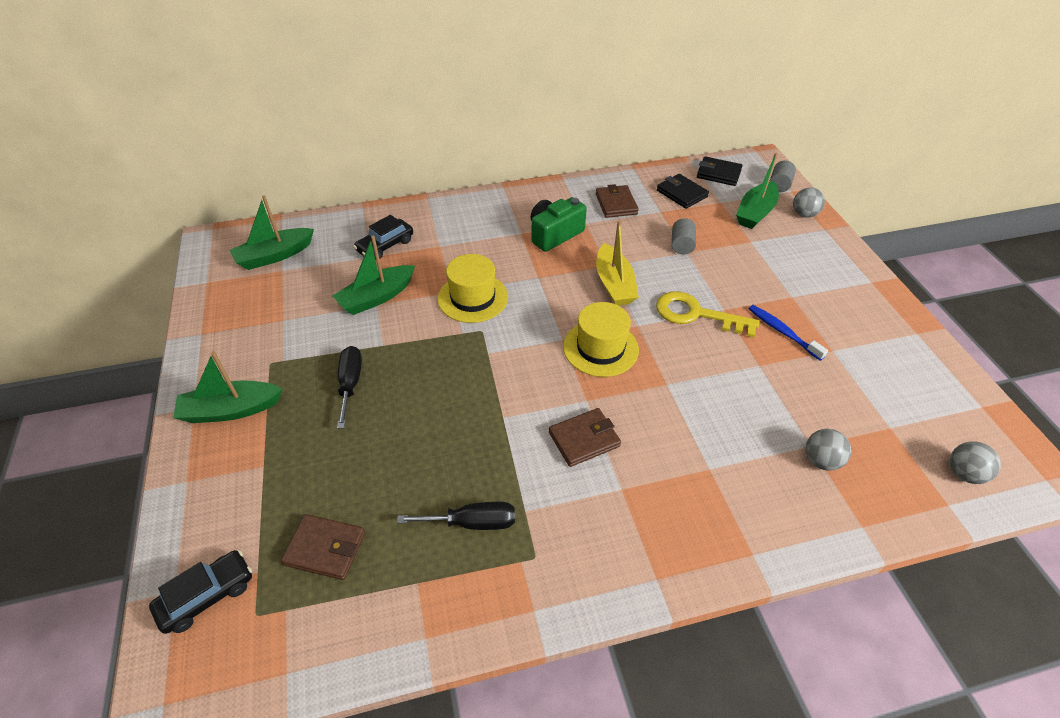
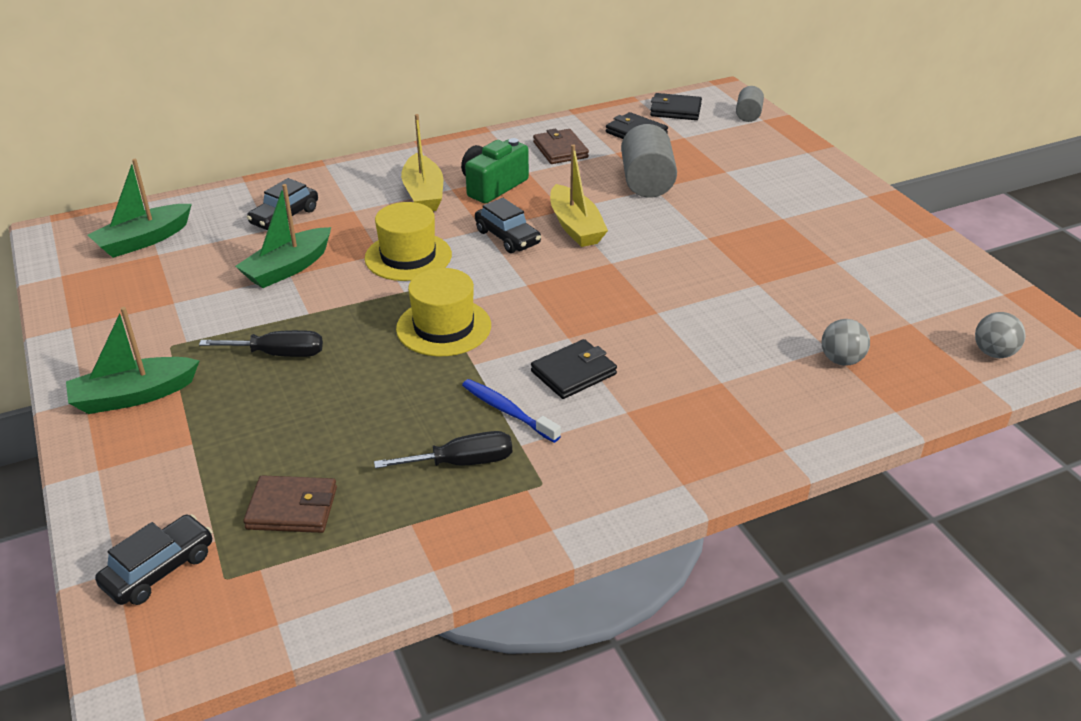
camera: 10 degrees left, 10 degrees down
black screwdriver [337,346,362,429] -> black screwdriver turned 105 degrees clockwise [199,330,323,357]
brown wallet [549,408,621,467] -> black wallet [531,339,617,399]
yellow hat [563,302,639,377] -> yellow hat moved to [396,268,491,356]
yellow key [656,291,759,338] -> none
grey cylinder [672,218,696,255] -> grey cylinder [621,124,677,198], size x1.79
green boat [736,153,779,229] -> none
blue toothbrush [749,305,828,361] -> blue toothbrush moved to [462,379,561,443]
grey ball [793,187,825,218] -> none
none -> yellow boat [401,114,443,211]
none -> black car [475,198,541,253]

